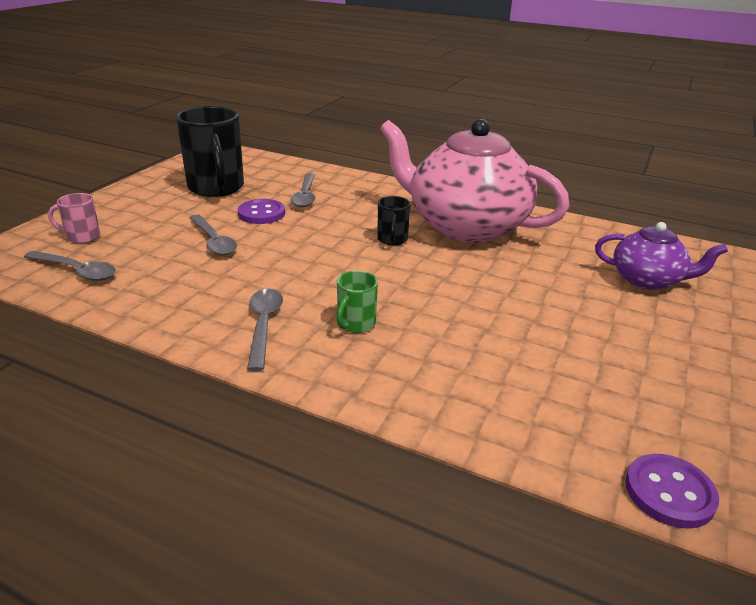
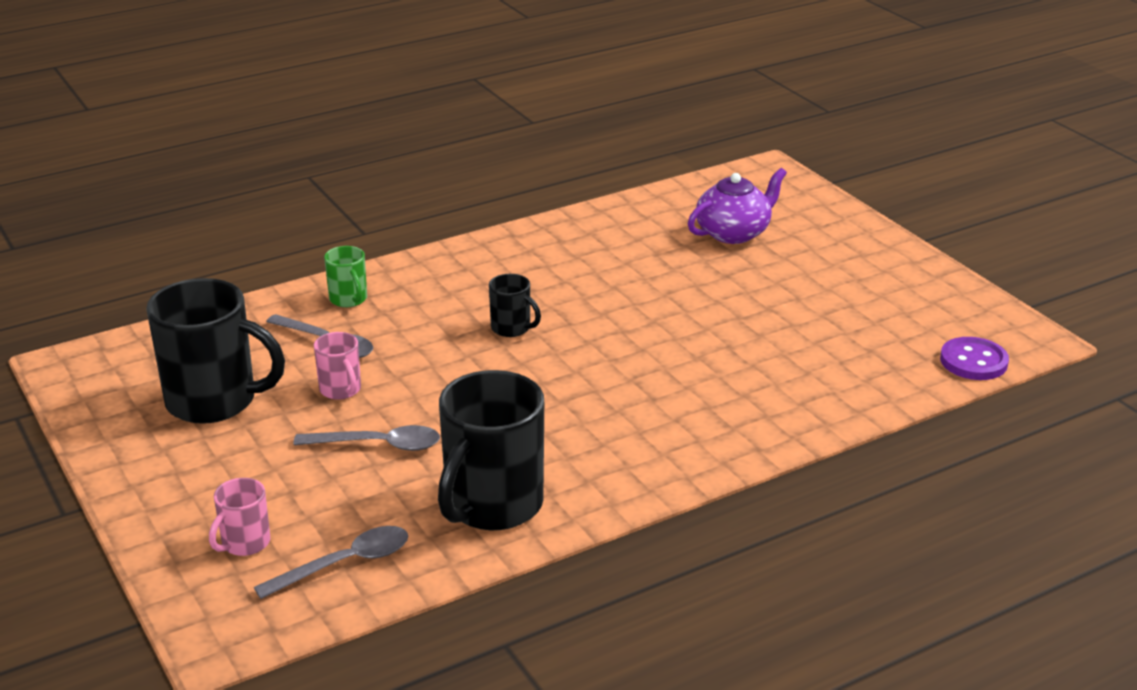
camera: 55 degrees left, 0 degrees up
purple button [238,199,285,224] -> pink mug [314,332,361,400]
grey spoon [247,289,283,371] -> none
green mug [336,271,378,333] -> green mug moved to [324,246,367,307]
pink teapot [380,119,569,242] -> none
none -> black mug [438,370,544,530]

